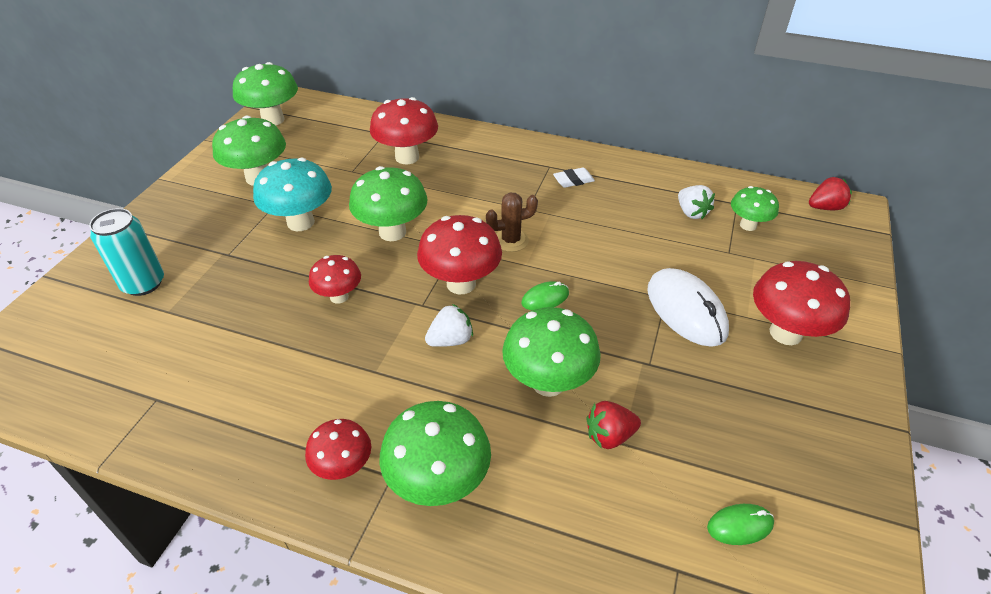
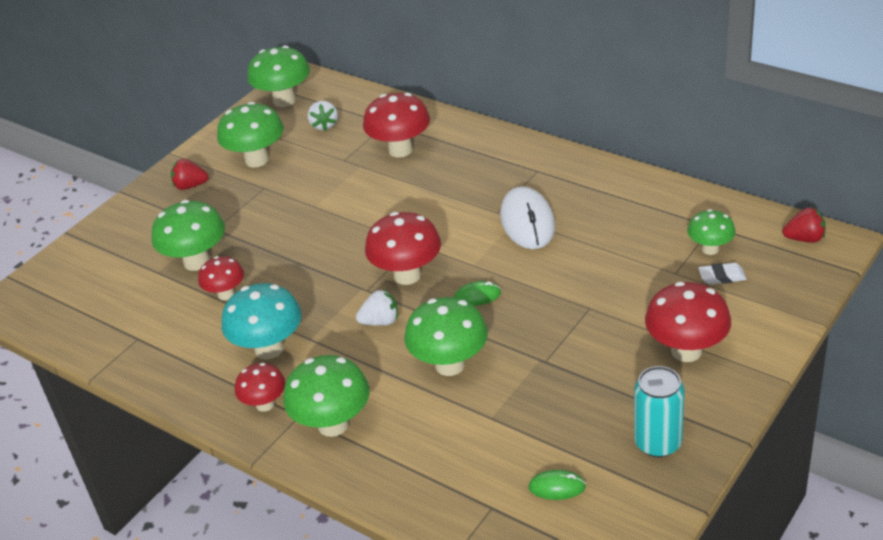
camera: 20 degrees right, 5 degrees down
turquoise can [89,208,164,296] -> turquoise can moved to [634,366,685,457]
turquoise mushroom [253,158,332,231] -> turquoise mushroom moved to [221,283,302,360]
red mushroom [309,255,361,304] -> red mushroom moved to [198,256,244,300]
green mushroom [349,166,427,241] -> green mushroom moved to [152,200,225,271]
brown cactus [486,192,538,252] -> none
white eraser [553,167,595,188] -> white eraser moved to [698,263,747,284]
red strawberry [587,401,641,449] -> red strawberry moved to [171,158,209,190]
white mouse [647,268,729,347] -> white mouse moved to [500,187,555,249]
white strawberry [678,185,715,219] -> white strawberry moved to [308,101,338,131]

